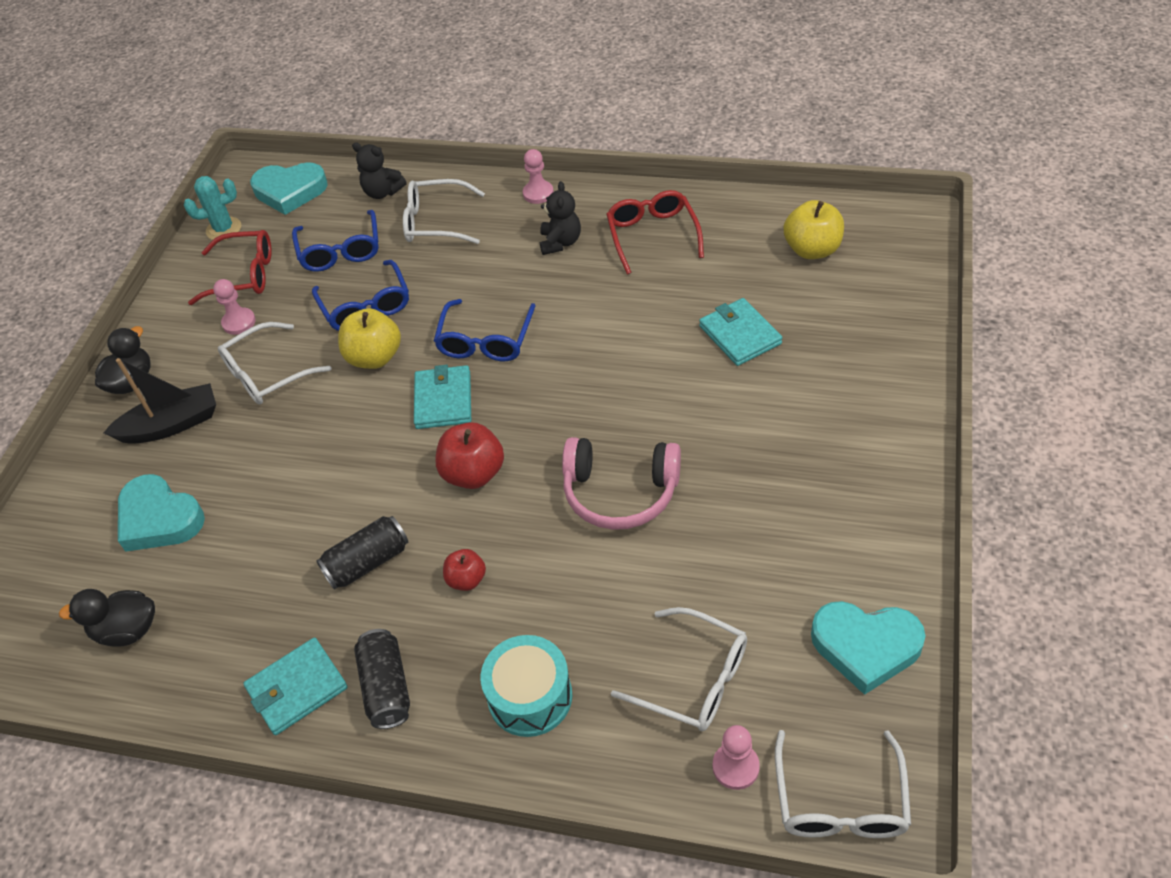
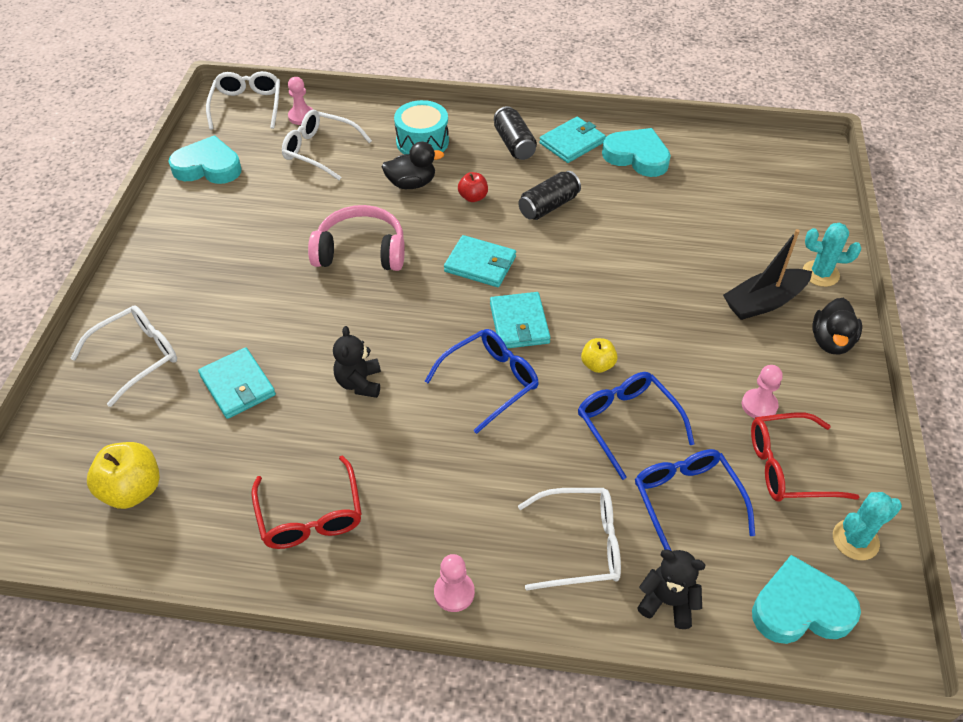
camera: 170 degrees right, 0 degrees up
black duck [59,589,155,647] -> black duck moved to [382,142,444,189]
turquoise heart [118,474,205,552] -> turquoise heart moved to [602,128,671,177]
white glasses [218,322,332,404] -> white glasses moved to [70,305,177,407]
yellow apple [338,308,401,369] -> yellow apple [581,338,618,373], size x0.59
blue glasses [434,299,536,361] -> blue glasses turned 45 degrees clockwise [425,329,538,434]
red apple [435,422,504,489] -> turquoise wallet [444,235,516,287]
black teddy bear [540,181,581,255] -> black teddy bear moved to [333,326,381,398]
none -> turquoise cactus [803,223,861,287]

